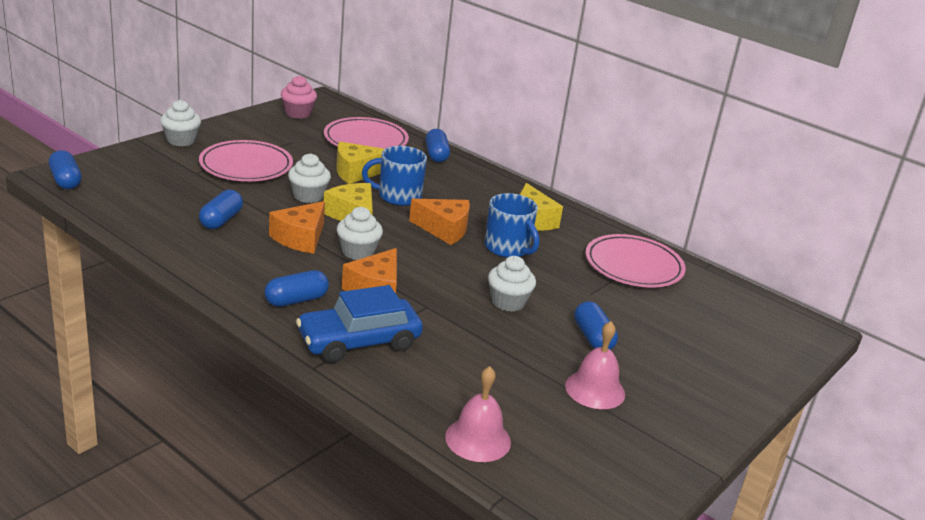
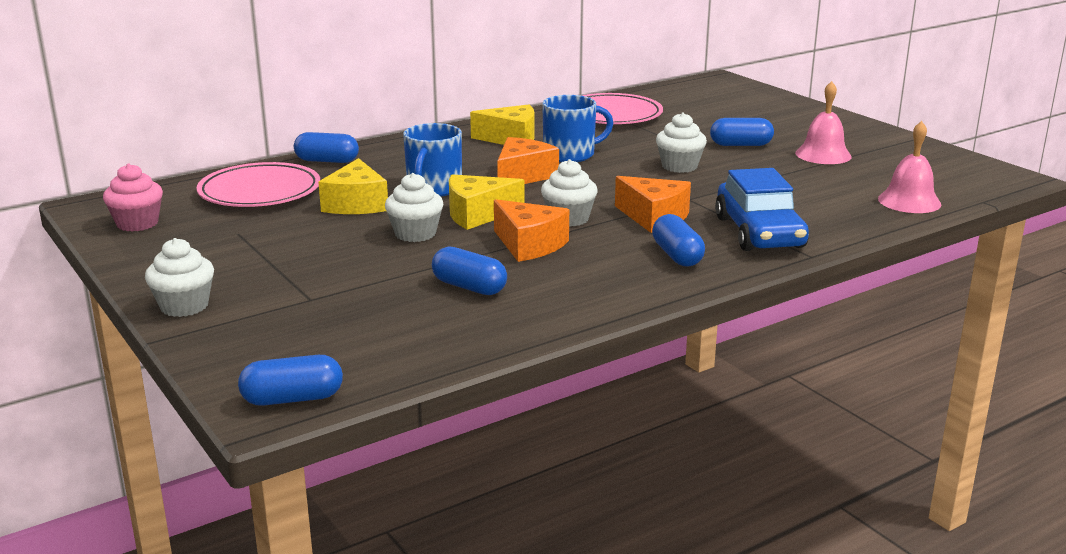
camera: 70 degrees left, 5 degrees down
pink plate [199,140,293,181] -> none

